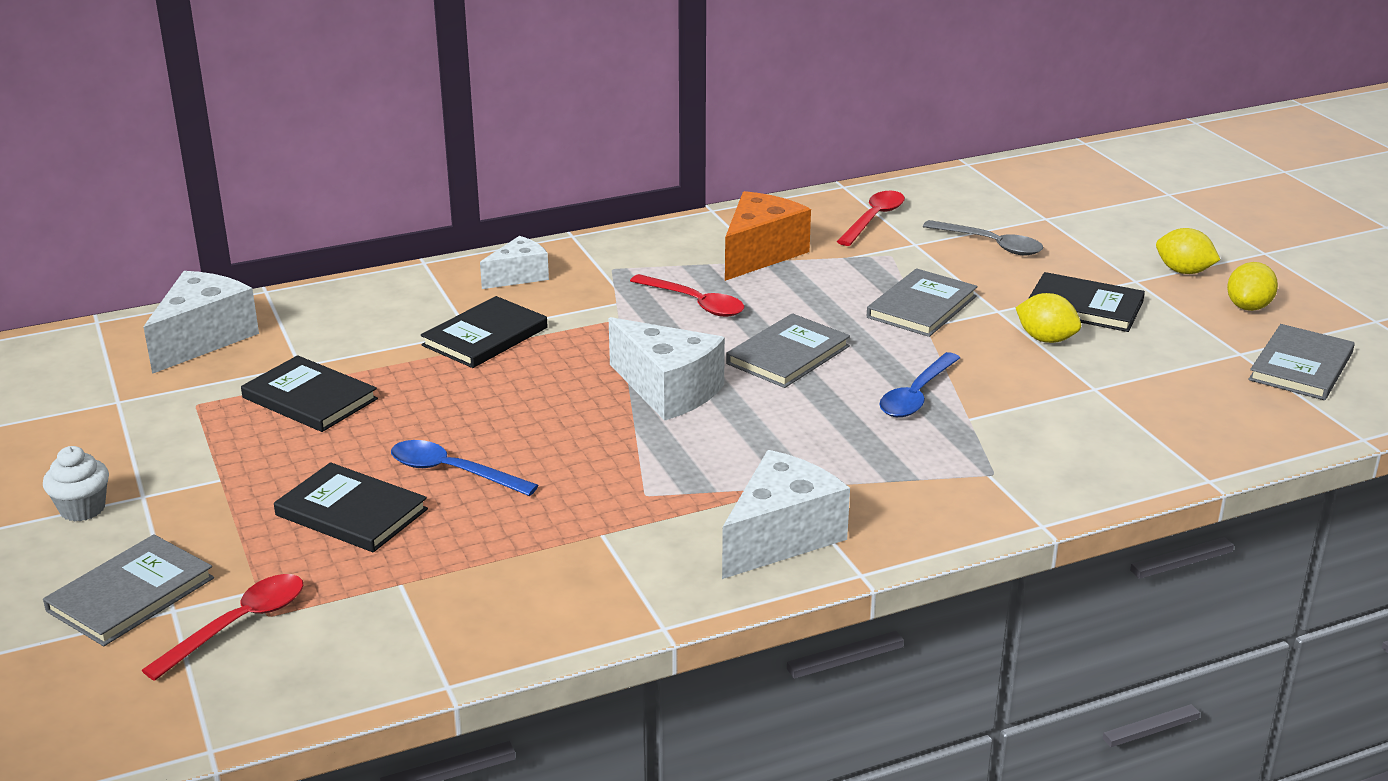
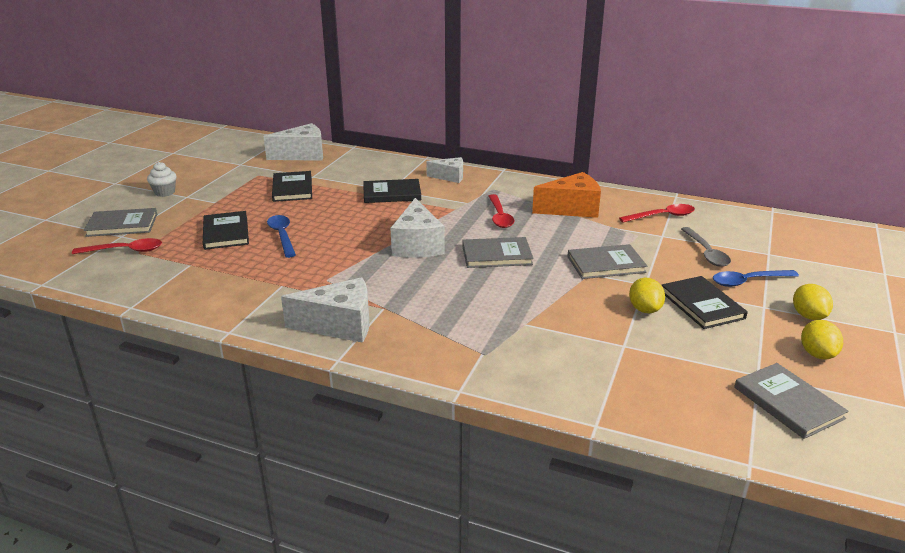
camera: 45 degrees right, 0 degrees up
blue spoon [879,352,960,417] -> blue spoon moved to [713,270,799,287]
yellow lemon [1227,262,1278,311] -> yellow lemon turned 75 degrees counterclockwise [801,320,843,359]
grey book [1248,324,1355,400] -> grey book turned 75 degrees clockwise [734,363,849,439]

